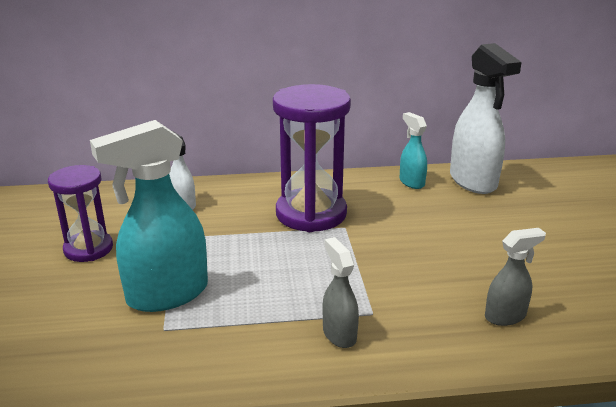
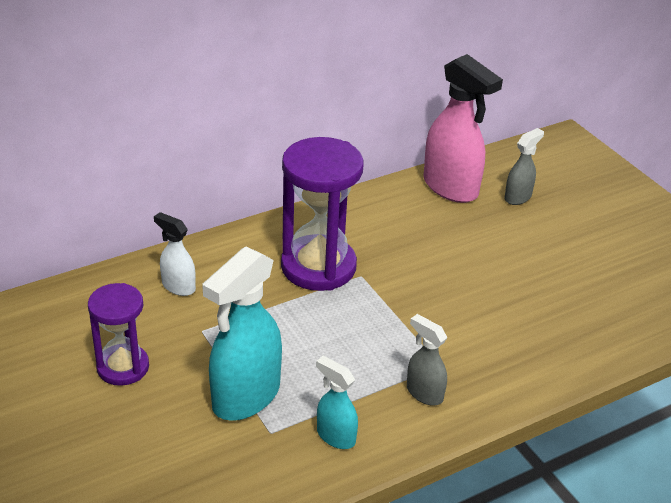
camera: 25 degrees left, 10 degrees up
turquoise spray bottle [400,112,427,189] -> turquoise spray bottle moved to [316,356,358,449]
white spray bottle [450,43,522,194] -> pink spray bottle [423,54,503,203]
grey spray bottle [485,228,546,326] -> grey spray bottle moved to [505,128,544,205]

